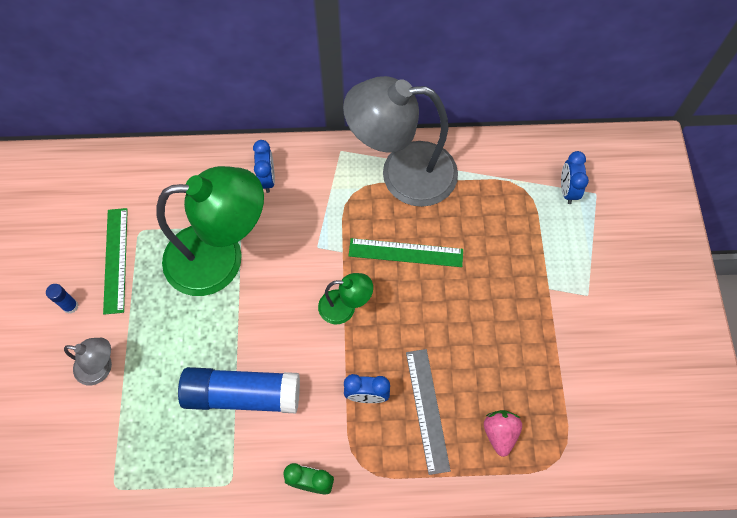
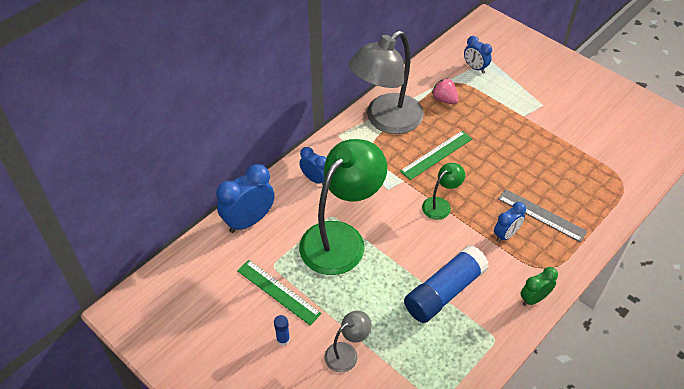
camera: 45 degrees left, 15 degrees down
pink strawberry [484,410,522,457] -> pink strawberry moved to [432,78,459,104]
none -> blue clock [216,164,275,233]

